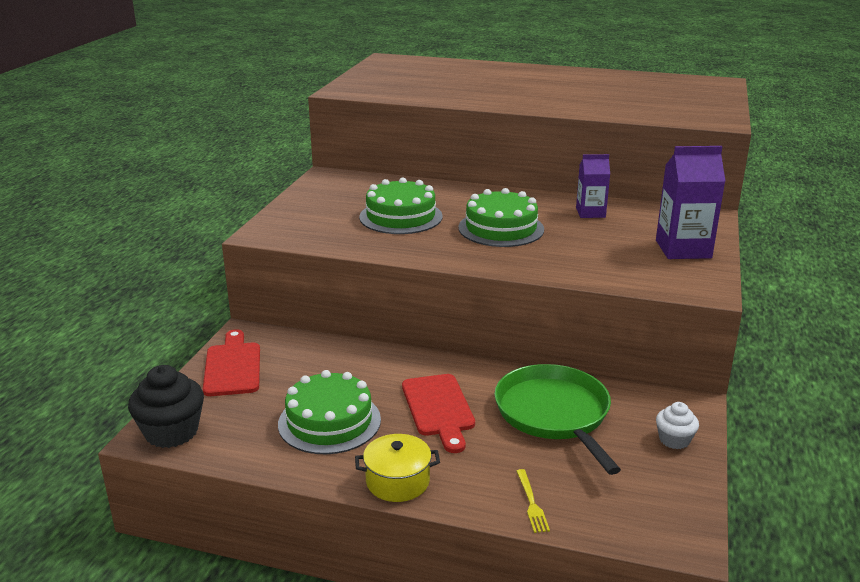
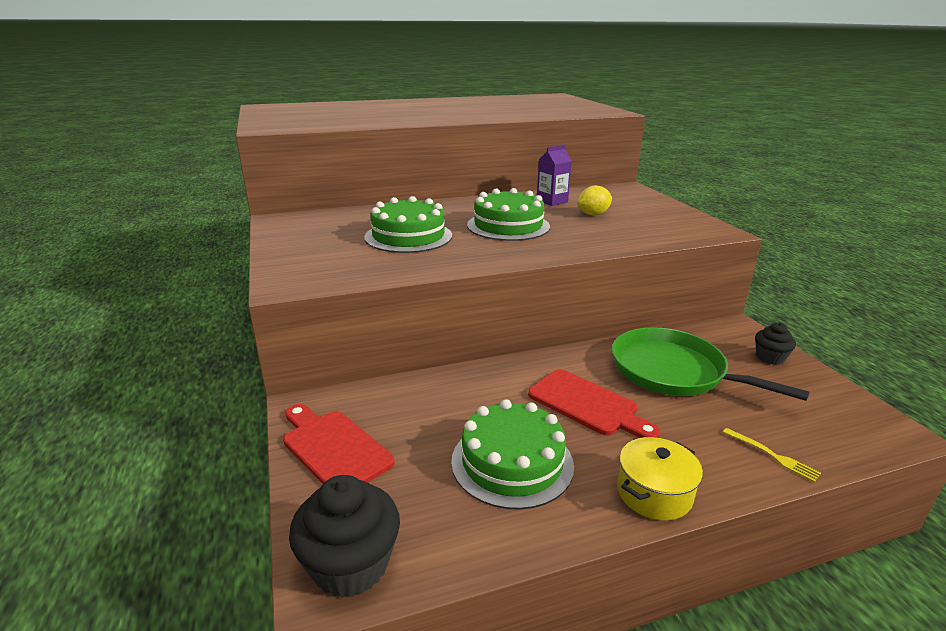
camera: 35 degrees left, 0 degrees up
purple carton [656,146,725,259] -> none
white cupcake [656,402,699,449] -> black cupcake [755,322,796,365]
none -> yellow lemon [577,186,612,215]

